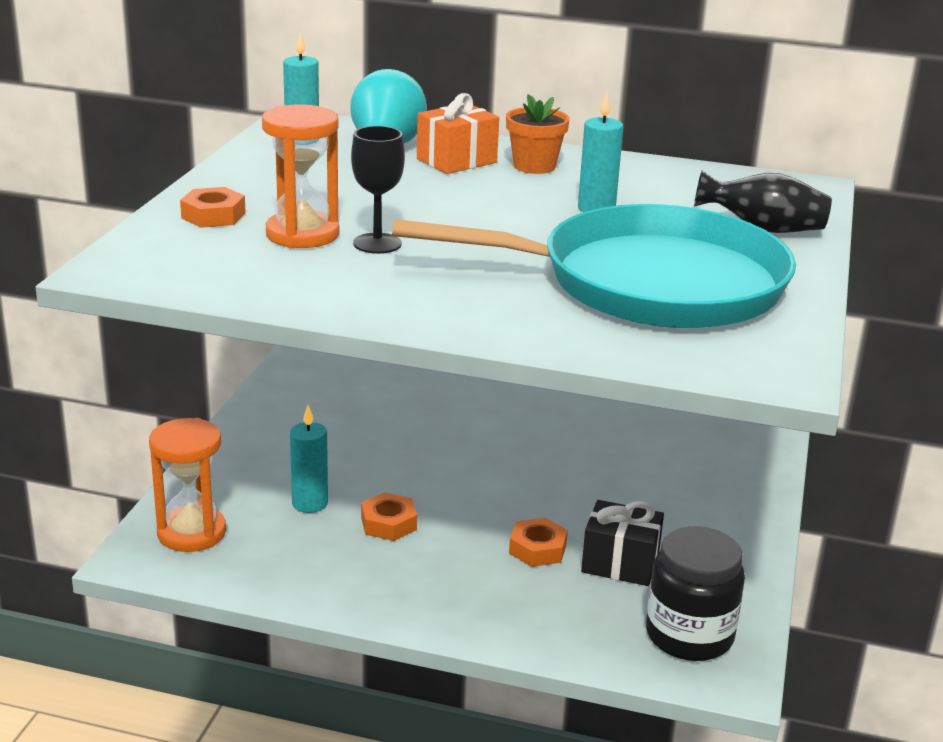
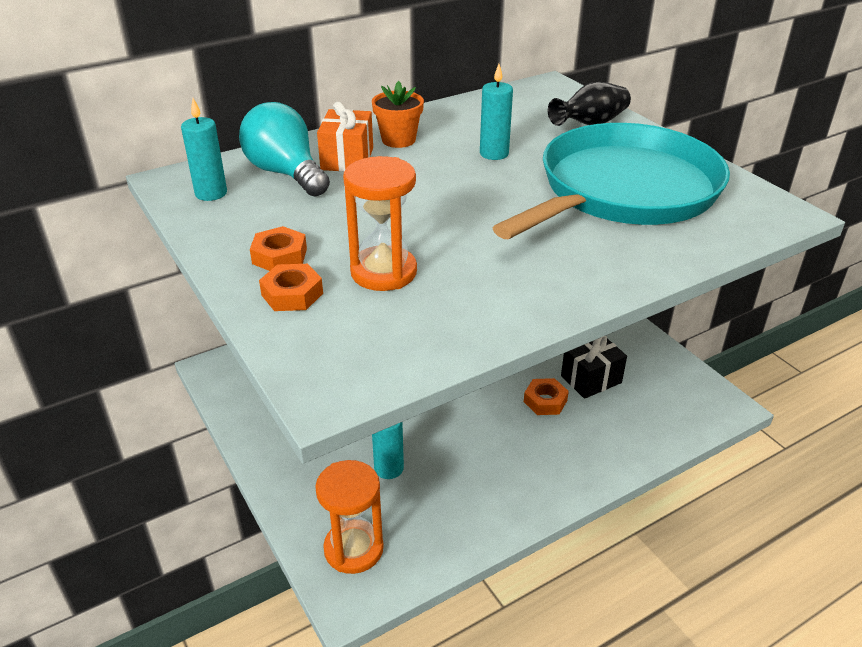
camera: 45 degrees left, 10 degrees up
black goblet [351,126,405,254] -> none
orange nut [361,492,417,541] -> orange nut moved to [250,226,307,271]
black jar [646,526,745,661] -> none

